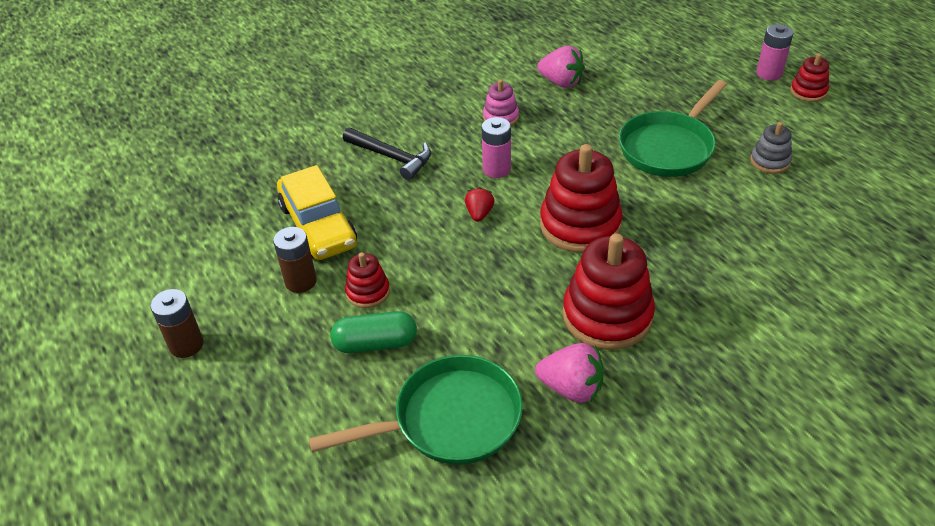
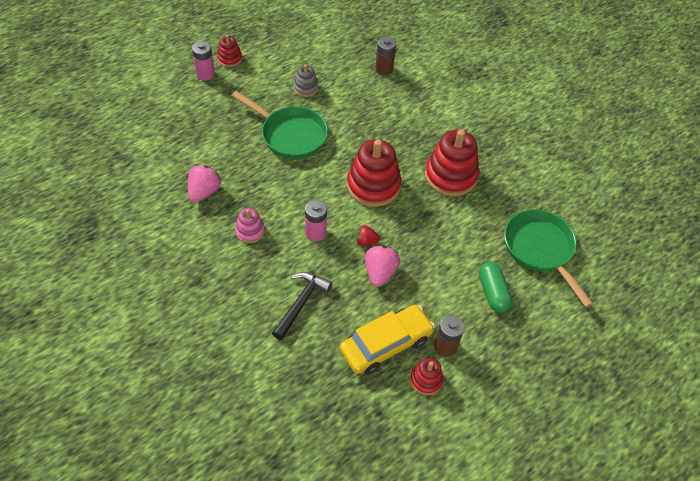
camera: 100 degrees left, 10 degrees up
brown battery [150,289,203,358] -> brown battery moved to [375,37,396,76]
red stacking toy [345,252,390,308] -> red stacking toy moved to [410,357,443,395]
pink strawberry [535,343,604,403] -> pink strawberry moved to [365,246,400,287]

